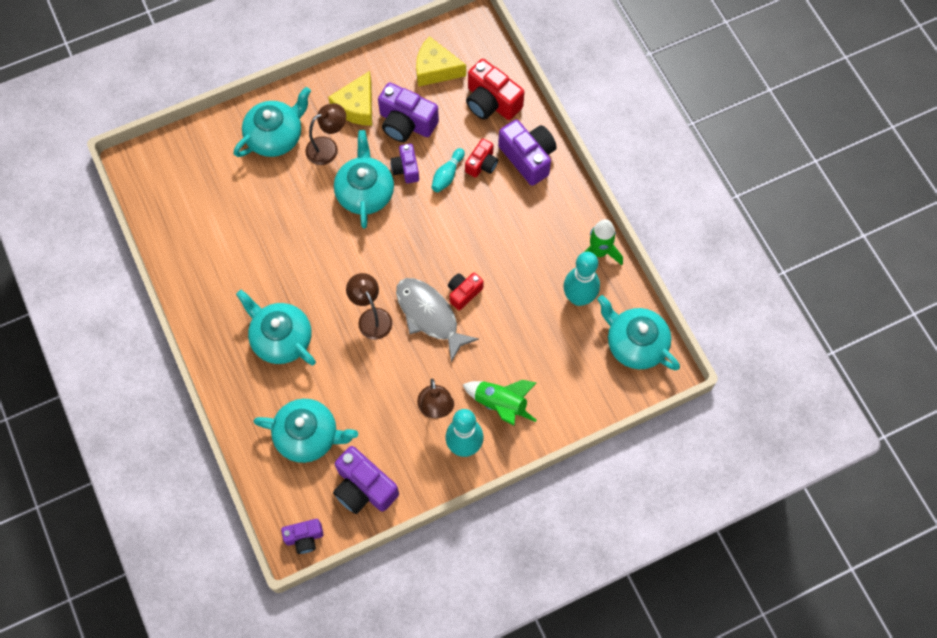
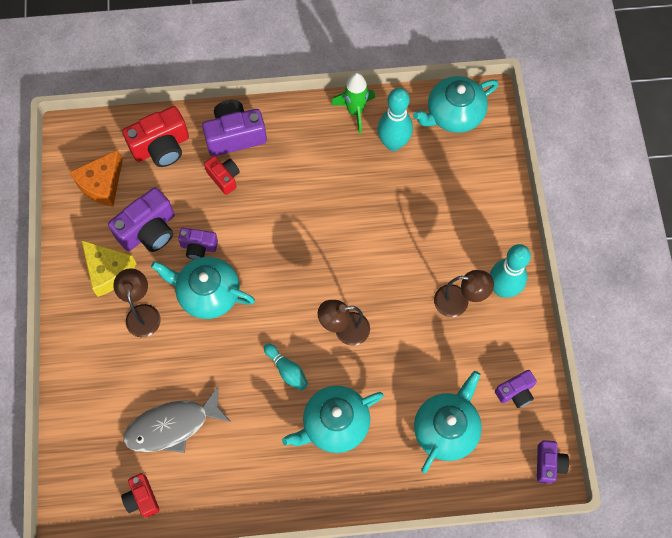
camera: 70 degrees left, 0 degrees up
turquoise teapot [234,87,311,157] -> none
purple camera [333,446,399,514] -> purple camera [495,370,537,408], size x0.59
grey fish [396,278,479,362] -> grey fish moved to [123,387,231,453]
yellow cheese [416,36,466,87] -> orange cheese [70,150,123,207]
turquoise bowling pin [431,148,465,192] -> turquoise bowling pin moved to [264,343,308,391]
red camera [448,273,484,310] -> red camera moved to [121,473,160,518]
green rocket [463,380,537,426] -> none

